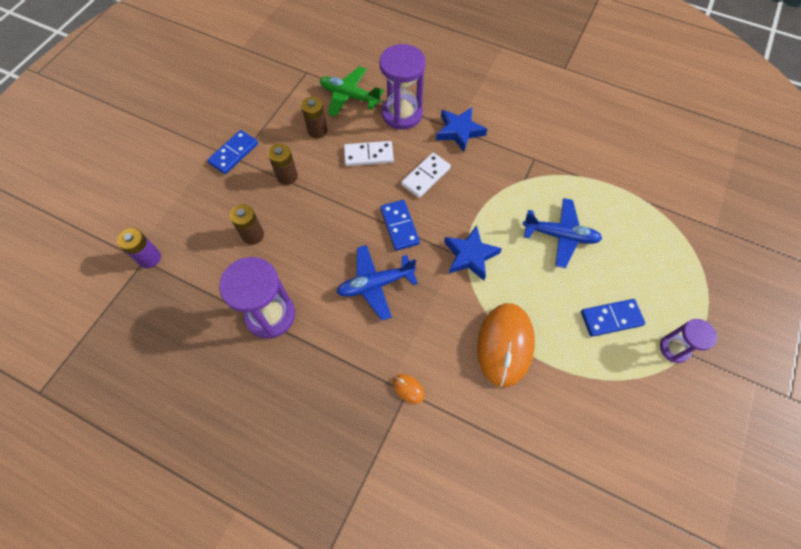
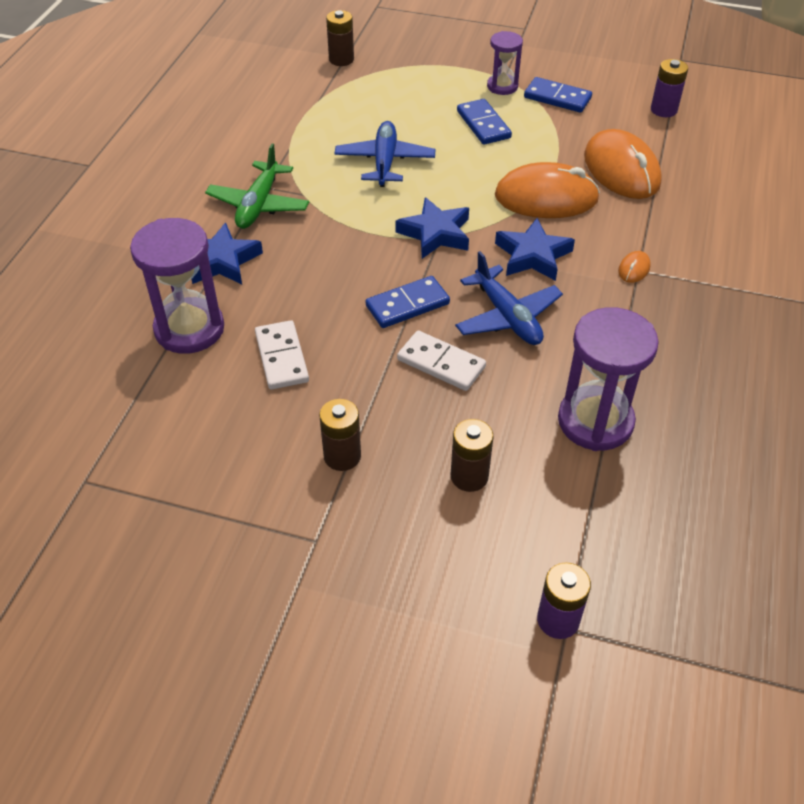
camera: 100 degrees left, 15 degrees down
blue domino [207,130,258,174] -> blue domino moved to [524,77,592,113]
brown battery [301,97,328,139] -> brown battery moved to [326,10,354,66]
green plane [320,66,384,117] -> green plane moved to [205,144,309,229]
white domino [401,153,451,198] -> white domino moved to [397,331,486,391]
none -> blue star [495,218,575,281]
none -> orange mouse [584,129,662,199]
none -> purple battery [651,59,688,117]

